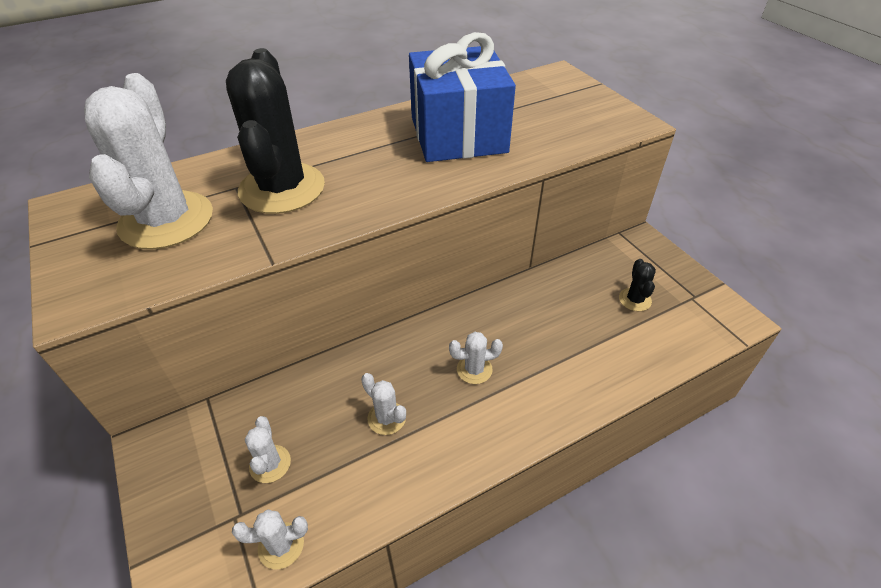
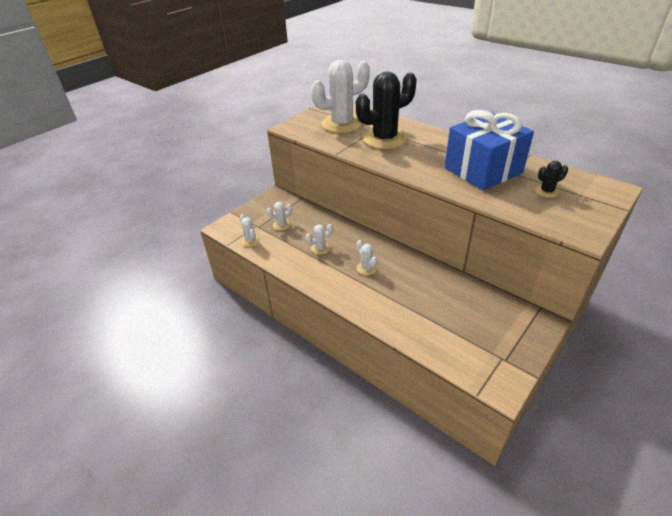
camera: 70 degrees right, 5 degrees down
white cactus [361,373,406,435] -> white cactus turned 45 degrees clockwise [306,224,333,255]
black cactus [619,259,656,311] -> black cactus moved to [535,161,568,198]

